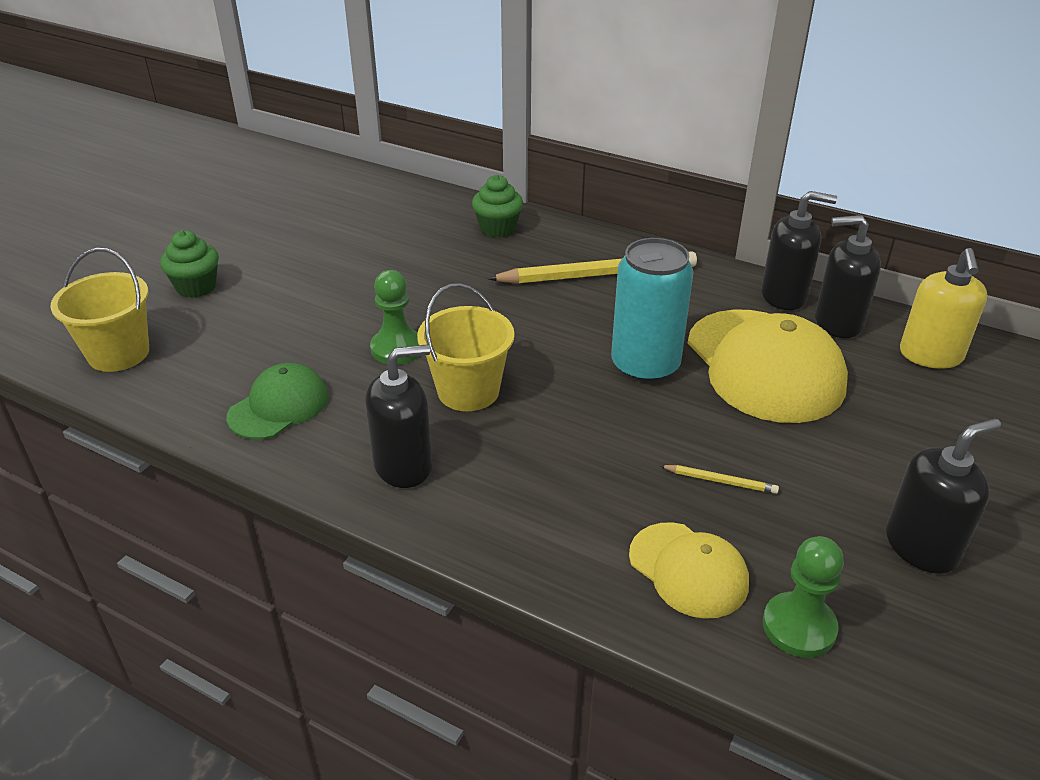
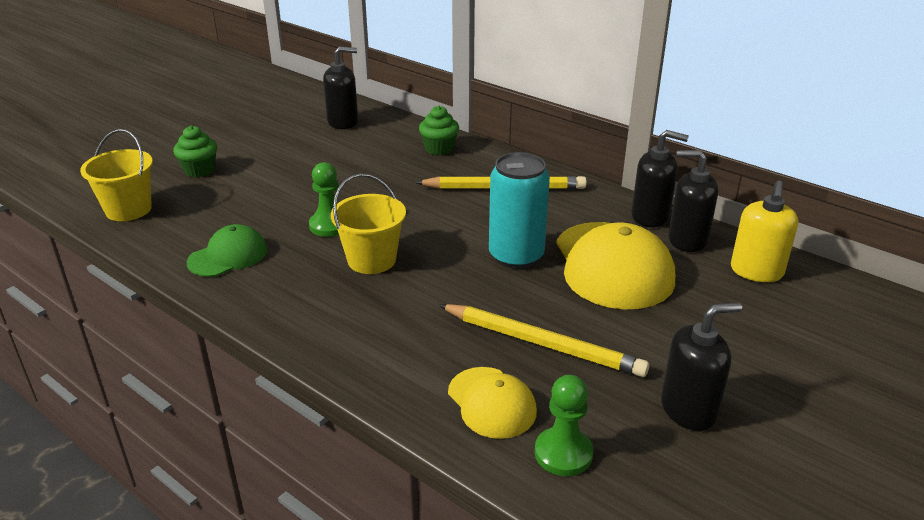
camera: 10 degrees right, 5 degrees down
black soap dispenser [365,344,432,488] -> black soap dispenser moved to [323,47,358,129]
yellow pencil [661,465,779,494] -> yellow pencil [439,304,649,377], size x2.36

